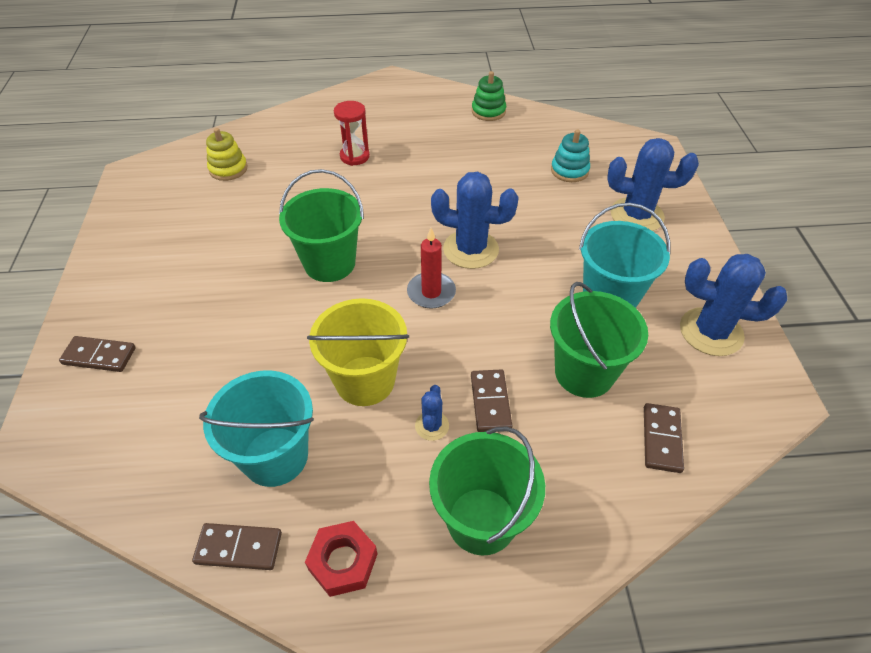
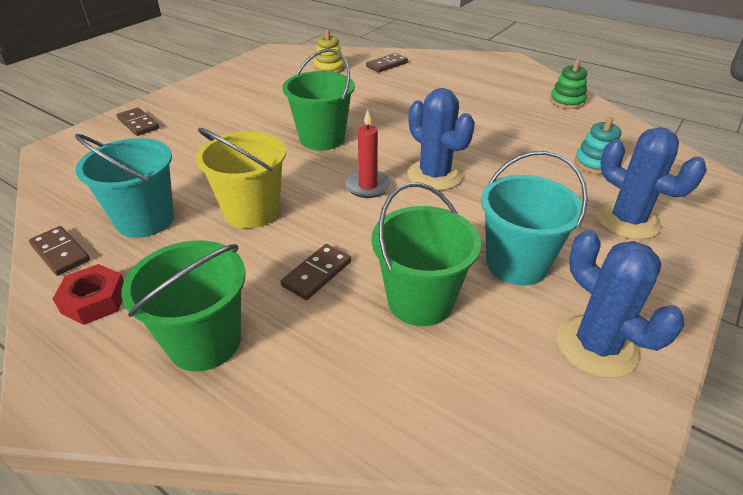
camera: 40 degrees right, 10 degrees down
red hourglass [334,101,370,166] -> none
blue cactus [415,385,449,441] -> none
brown domino [644,403,684,473] -> brown domino moved to [366,53,408,73]

